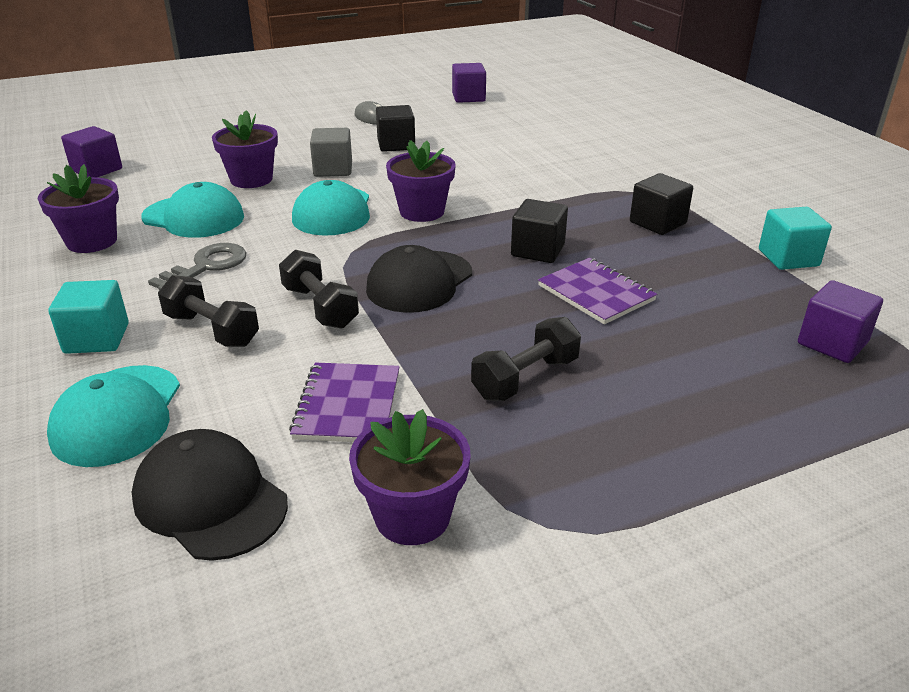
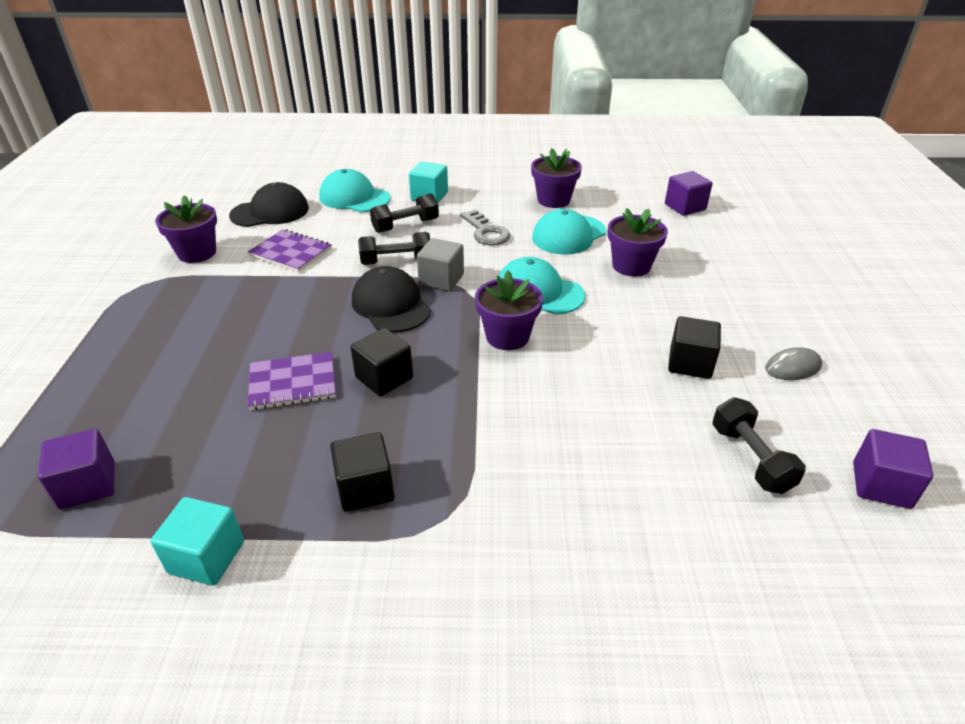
camera: 115 degrees right, 5 degrees up
grey cube [310,128,352,177] -> grey cube moved to [417,238,464,291]
black dumbbell [471,317,581,401] -> black dumbbell moved to [712,397,806,494]

